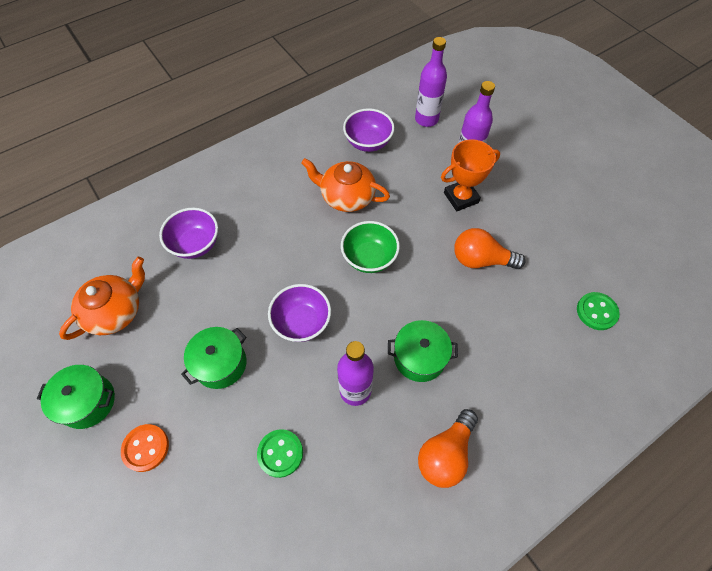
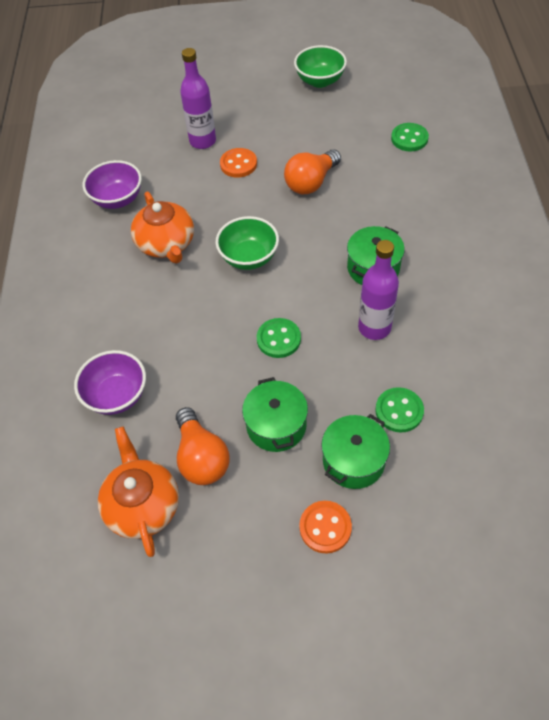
camera: 55 degrees left, 5 degrees down
green pot [37,365,115,429] -> green pot moved to [321,414,390,489]
purple bowl [268,284,331,342] -> green button [257,318,301,358]
orange teapot [301,158,390,212] -> orange teapot turned 75 degrees counterclockwise [131,191,194,264]
purple bottle [415,37,447,127] -> none
orange light bulb [418,409,478,488] -> orange light bulb moved to [176,407,230,485]
orange trophy [441,139,500,211] -> orange button [220,148,257,178]
none -> green bowl [294,45,347,88]

